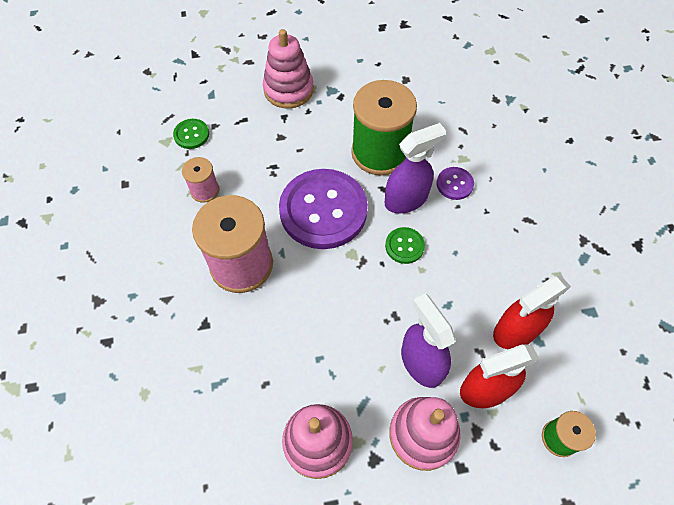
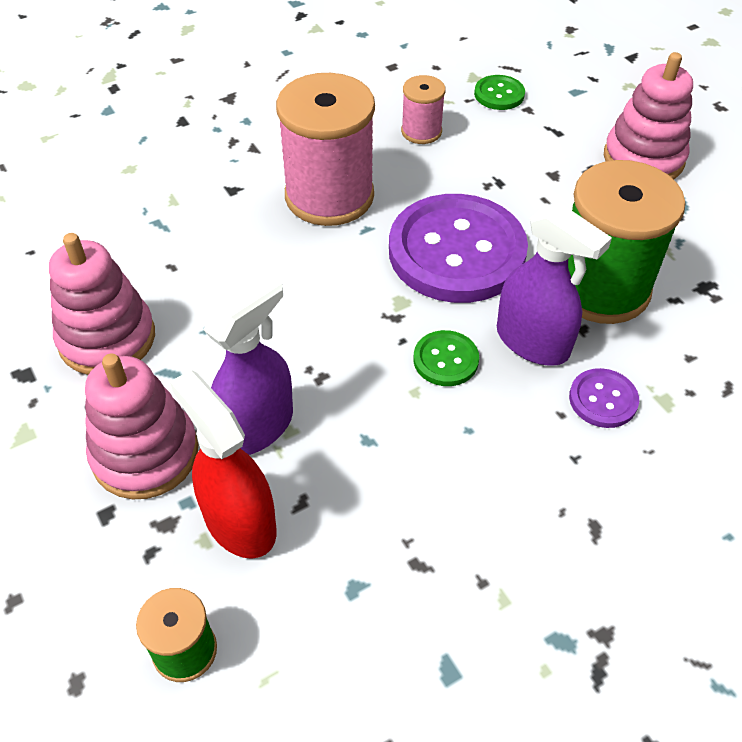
camera: 70 degrees right, 10 degrees down
red spray bottle [493,276,571,349] -> none

